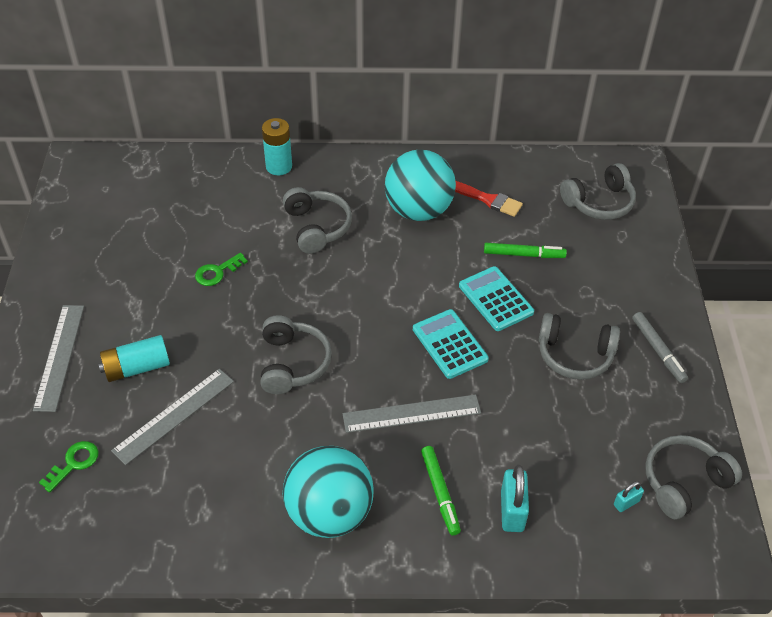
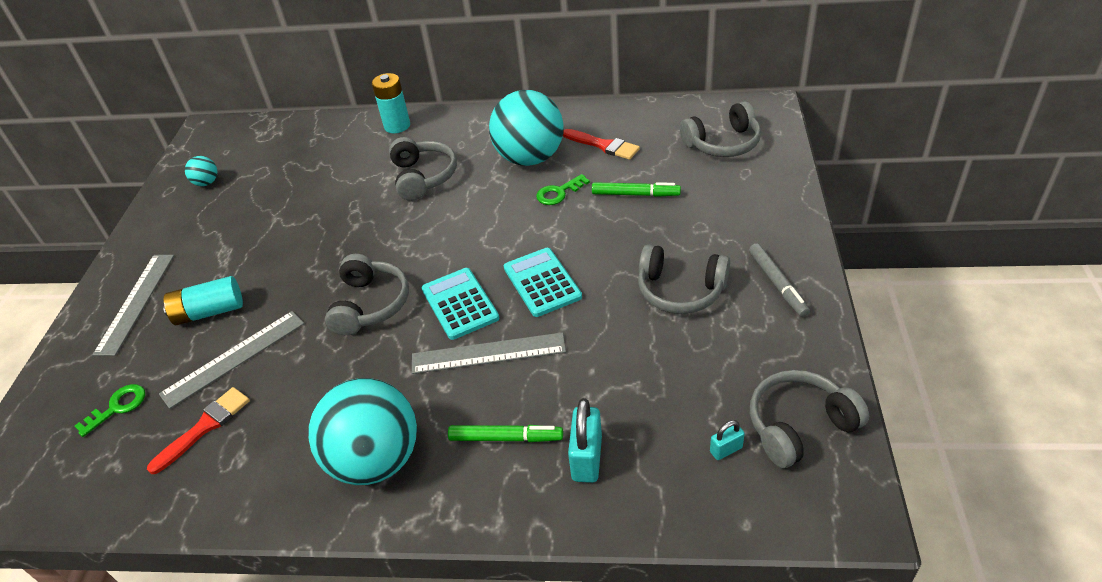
camera: 10 degrees right, 5 degrees down
green key [195,253,248,286] -> green key moved to [536,174,590,205]
green marker [421,446,461,536] -> green marker turned 75 degrees counterclockwise [448,425,563,442]
turquoise calculator [459,266,534,331] -> turquoise calculator moved to [422,268,499,340]
none -> red brush [147,387,250,474]
none -> turquoise ball [185,156,217,186]

